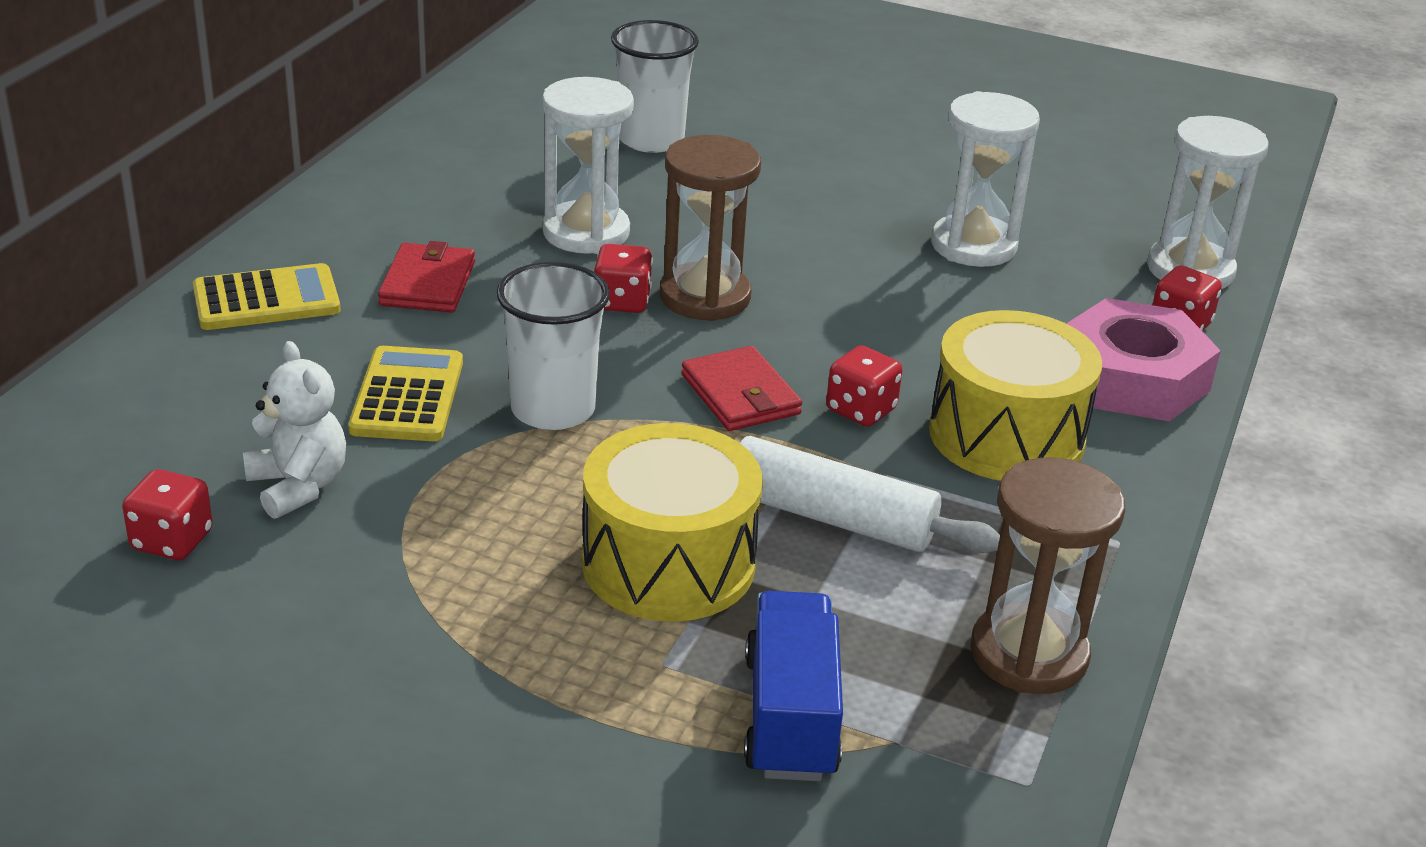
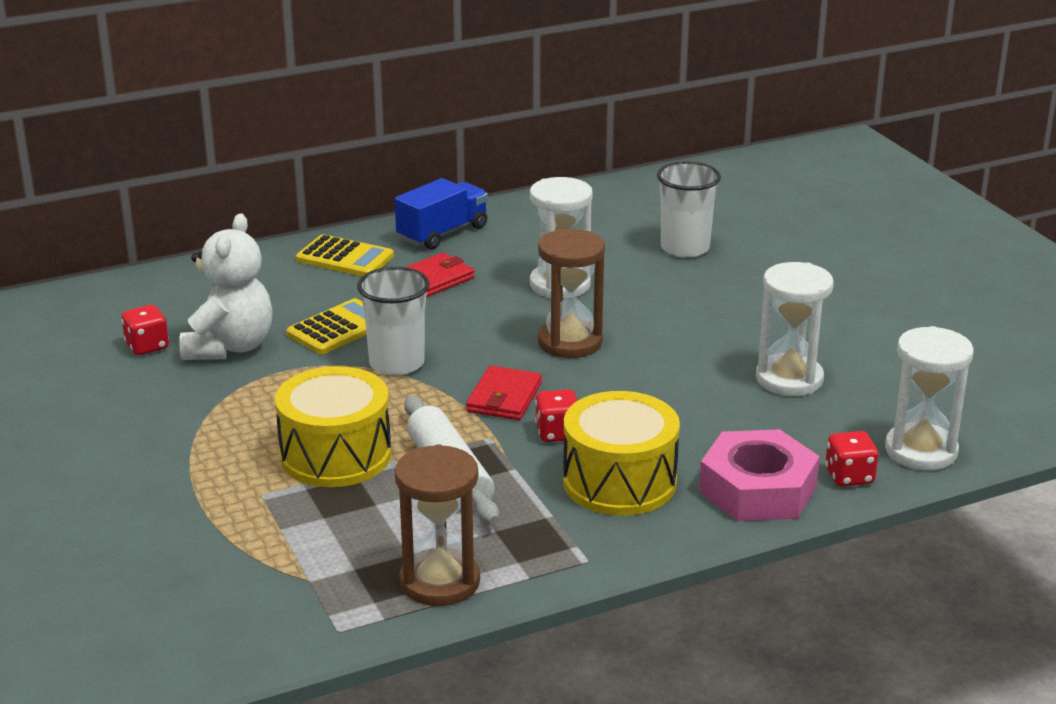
camera: 45 degrees right, 5 degrees down
white teddy bear [243,341,346,519] -> white teddy bear [179,213,273,360], size x1.51
red dice [594,244,653,313] -> none
blue truck [744,591,843,781] -> blue truck moved to [395,178,488,250]

